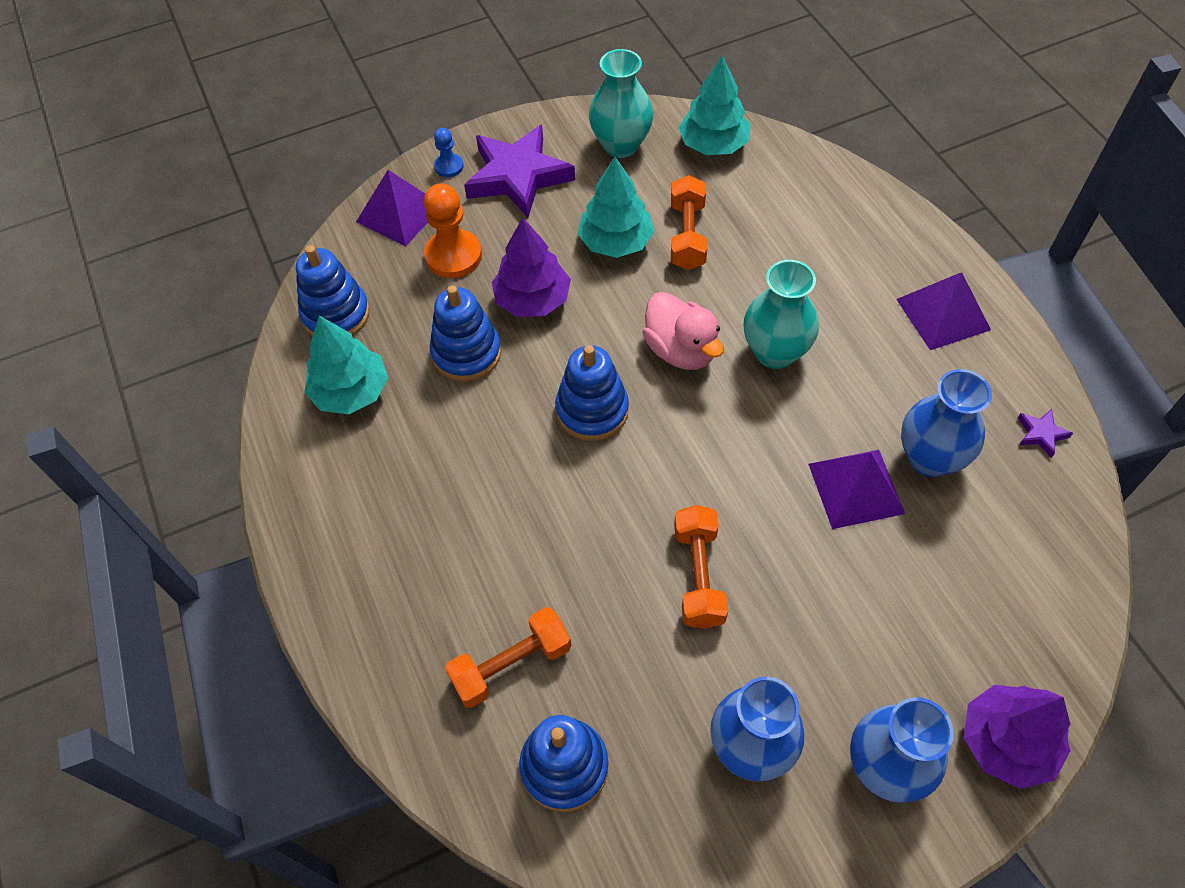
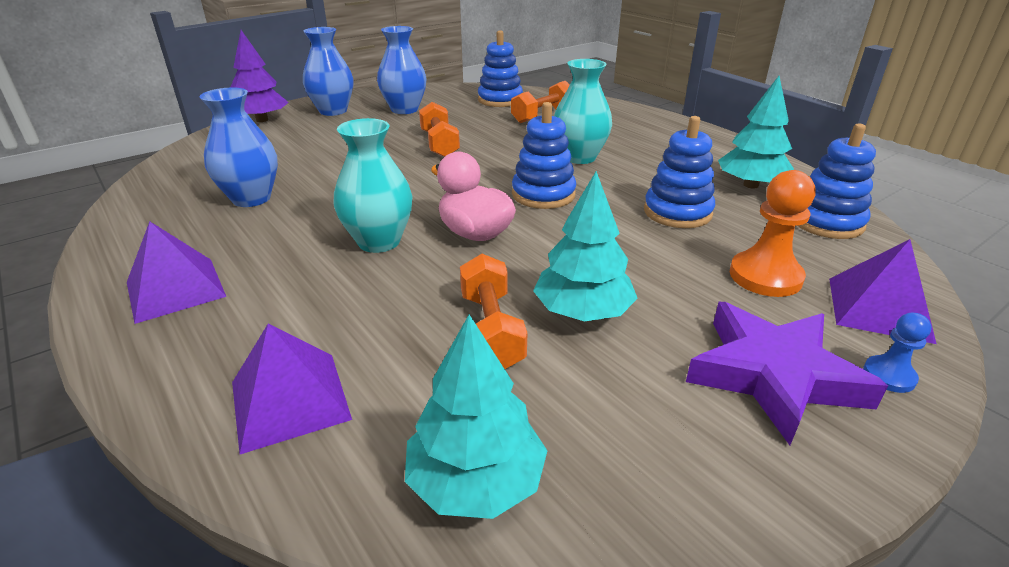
camera: 165 degrees right, 25 degrees down
purple tree [492,217,571,317] -> none
turquoise vase [589,49,653,158] -> turquoise vase moved to [554,59,612,164]
purple pyramid [808,450,905,529] -> purple pyramid moved to [232,324,352,454]
purple star [1018,409,1073,458] -> none

